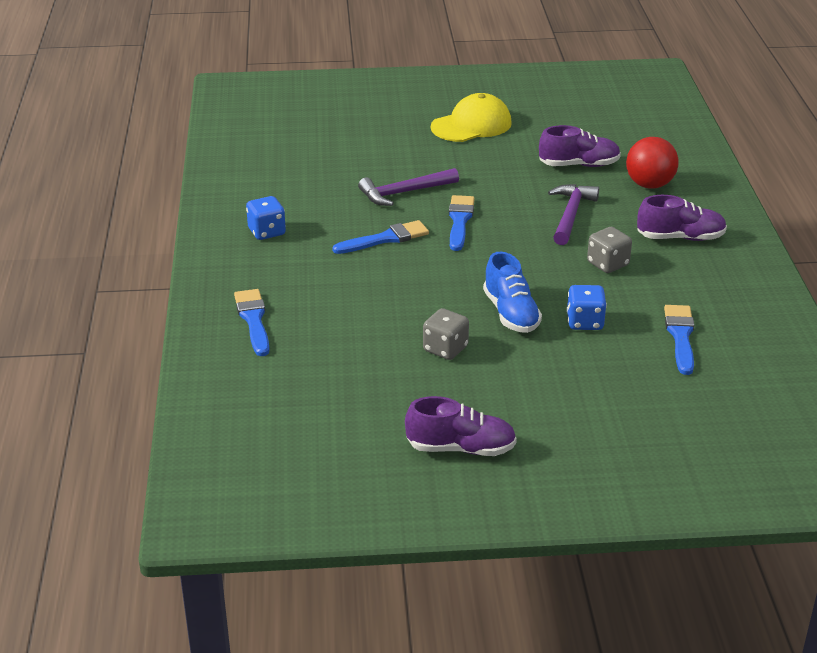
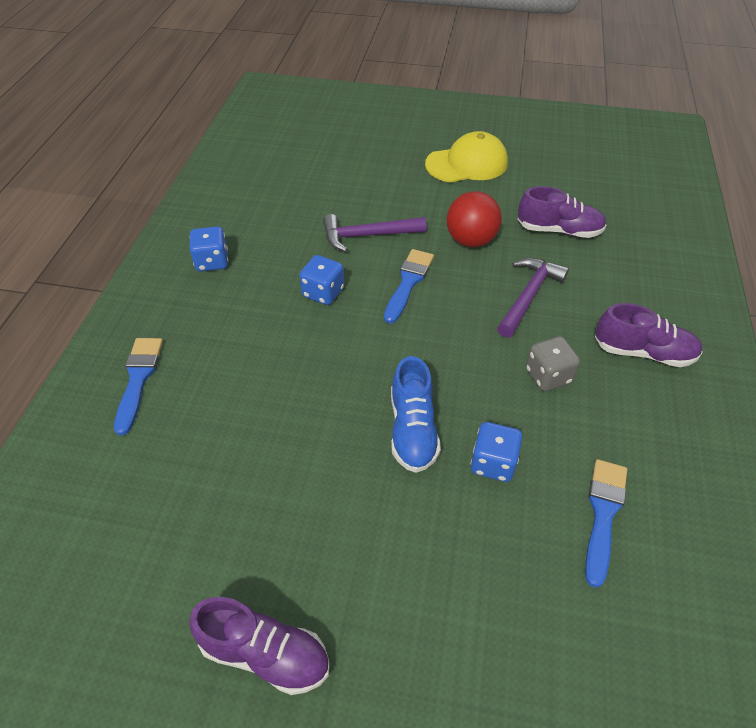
camera: 15 degrees right, 15 degrees up
blue brush [332,220,429,254] -> blue dice [299,255,344,305]
grey dice [423,308,469,360] -> none
red ball [626,137,679,189] -> red ball moved to [447,191,502,247]

